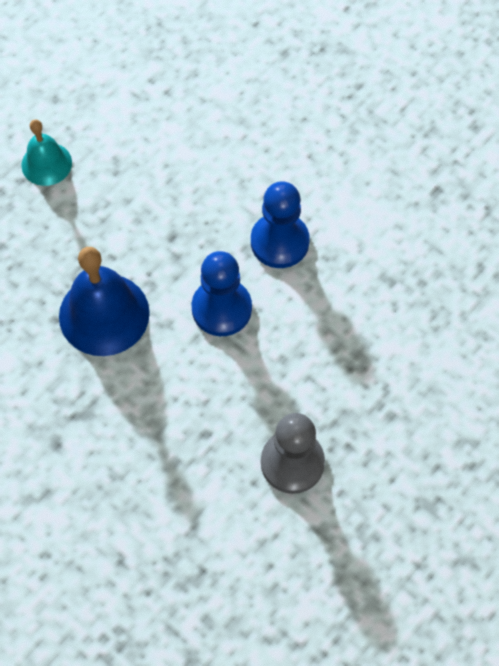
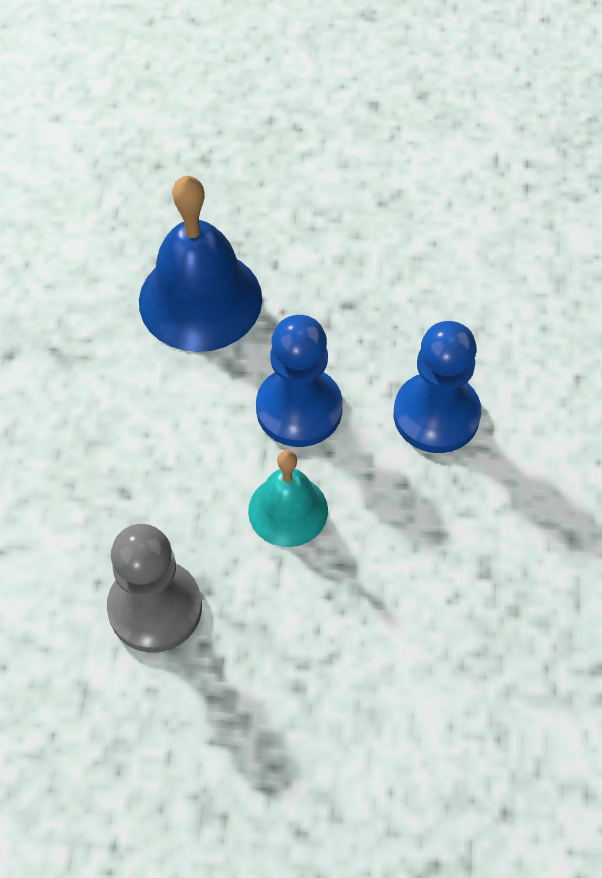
camera: 55 degrees right, 5 degrees down
turquoise bell [21,119,72,186] -> turquoise bell moved to [248,450,328,547]

